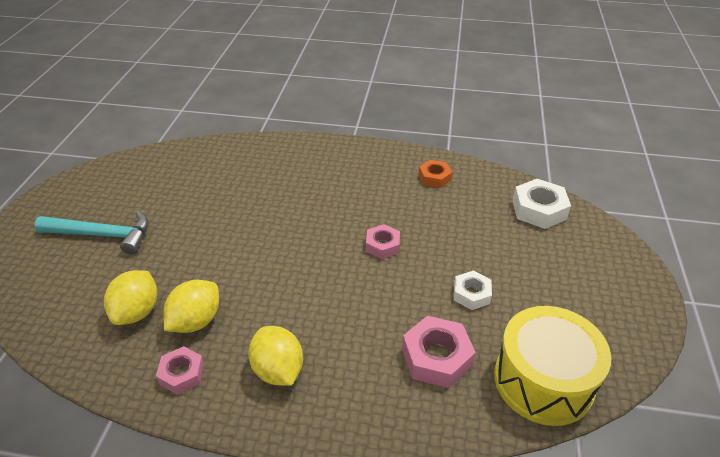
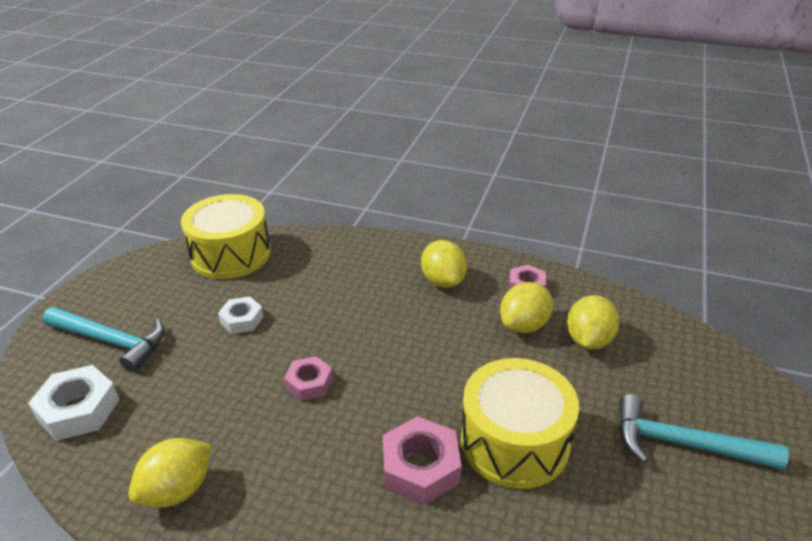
camera: 170 degrees left, 5 degrees down
pink nut [402,316,476,388] -> pink nut moved to [383,416,461,505]
orange nut [418,160,452,188] -> yellow lemon [128,438,211,508]
none -> turquoise hammer [43,307,165,372]
none -> yellow drum [461,358,579,489]

